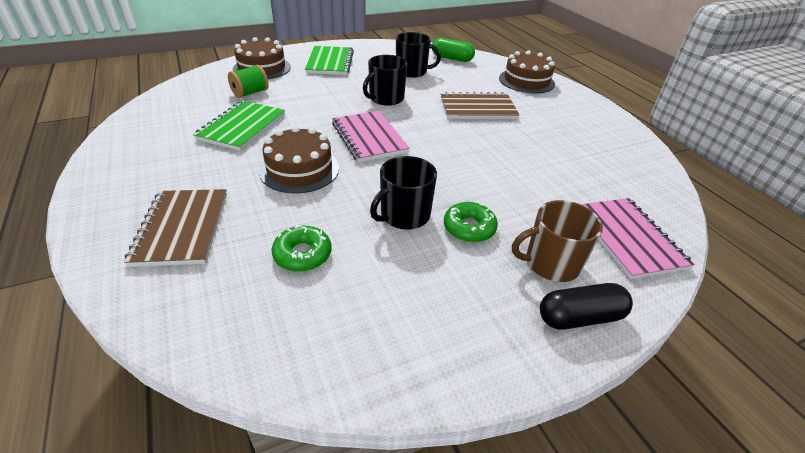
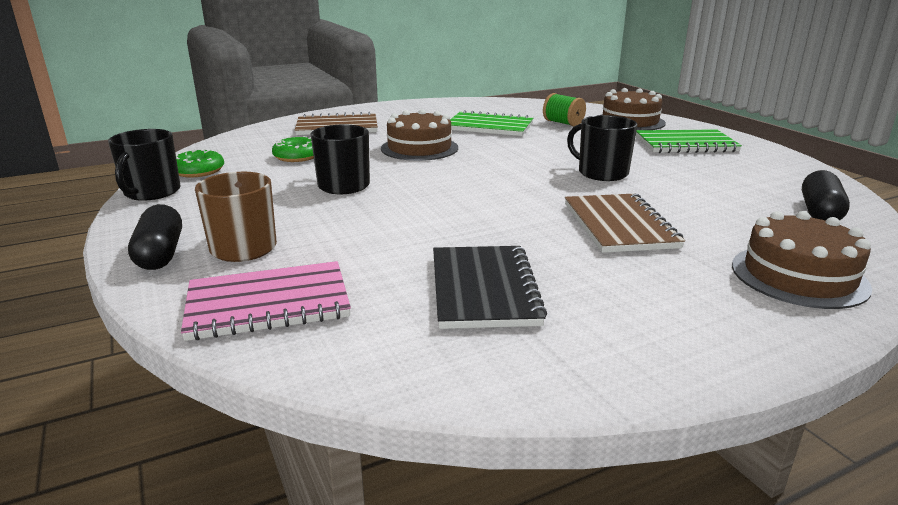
camera: 90 degrees right, 15 degrees down
pink notebook [332,111,410,163] -> none
black mug [396,32,441,78] -> black mug moved to [108,129,181,201]
green capsule [432,38,475,62] -> black capsule [802,170,850,221]
green donut [444,202,498,242] -> green donut moved to [176,149,224,177]
none -> black notebook [433,246,547,329]

